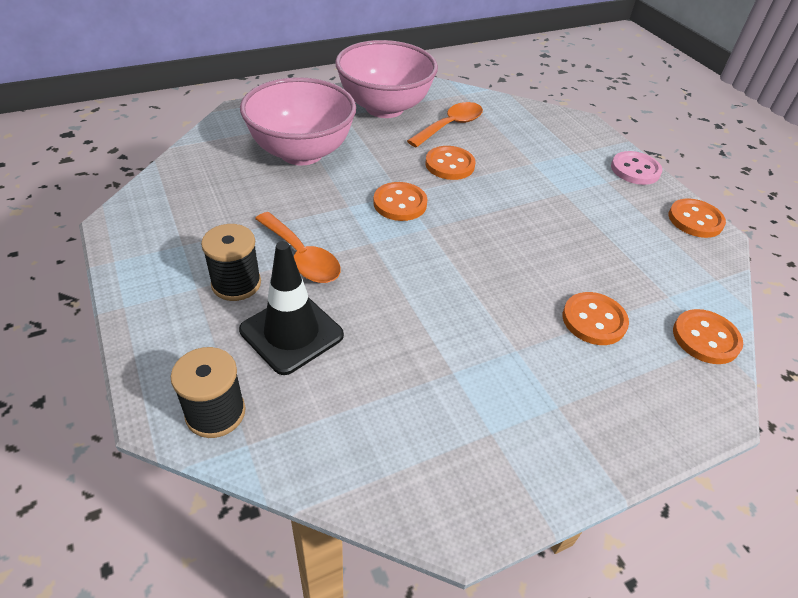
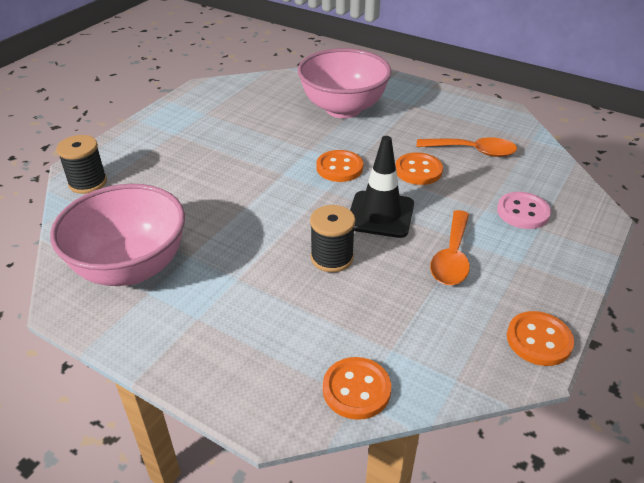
camera: 60 degrees right, 5 degrees down
black spool [201,224,261,301] -> black spool moved to [310,205,355,272]
black traffic cone [239,241,344,375] -> black traffic cone moved to [350,136,414,238]
orange spoon [255,212,341,283] -> orange spoon moved to [430,210,470,285]
pink bowl [335,40,438,118] -> pink bowl moved to [50,184,185,286]
orange button [563,292,629,345] -> none
pink button [611,151,662,185] -> pink button moved to [497,192,551,229]

